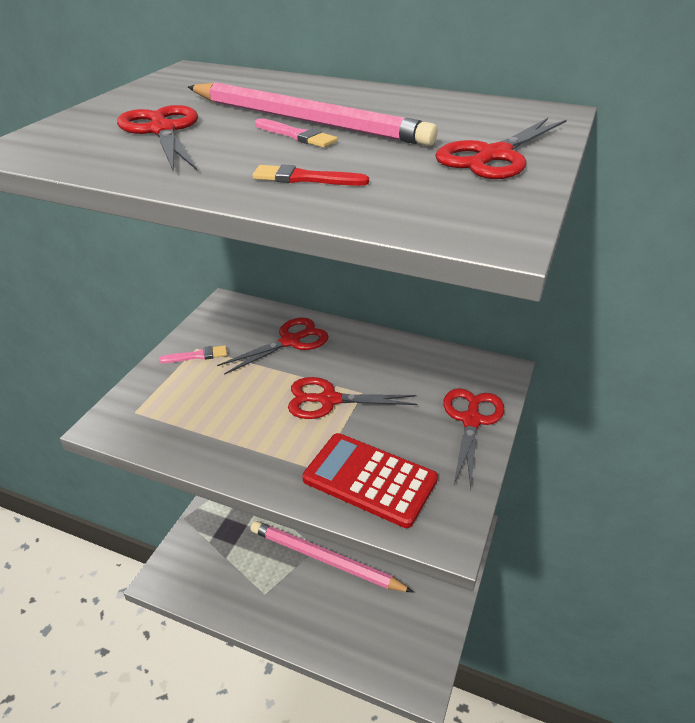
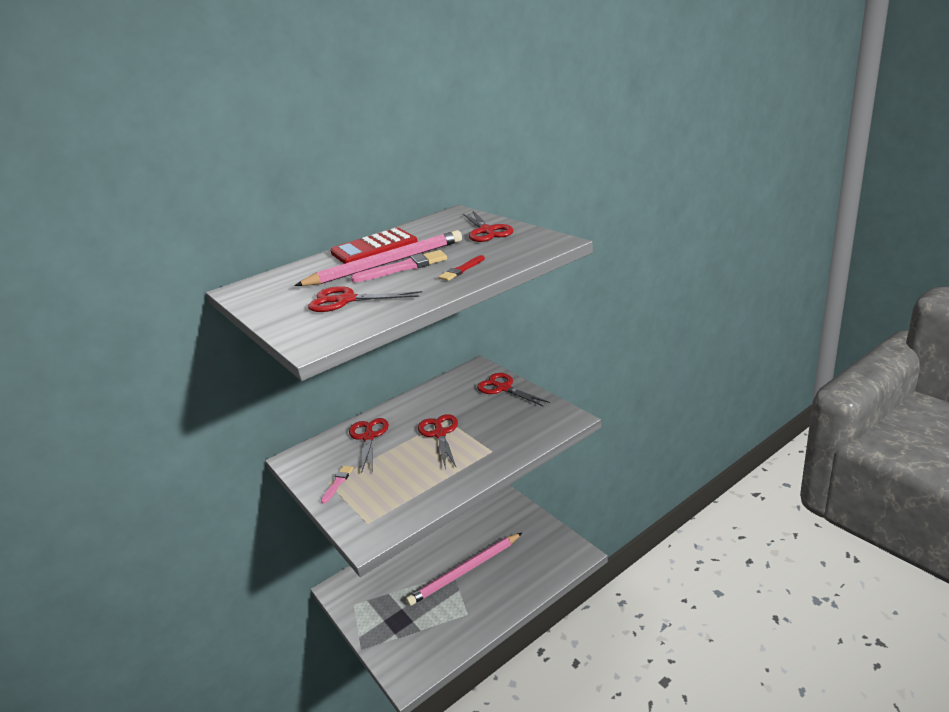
camera: 55 degrees left, 10 degrees down
pink brush [255,118,338,148] -> pink brush [351,250,447,282], size x1.64
red scissors [288,377,417,419] -> red scissors turned 135 degrees clockwise [418,414,458,467]
red calculator [302,433,438,528] -> red calculator moved to [330,228,418,264]

